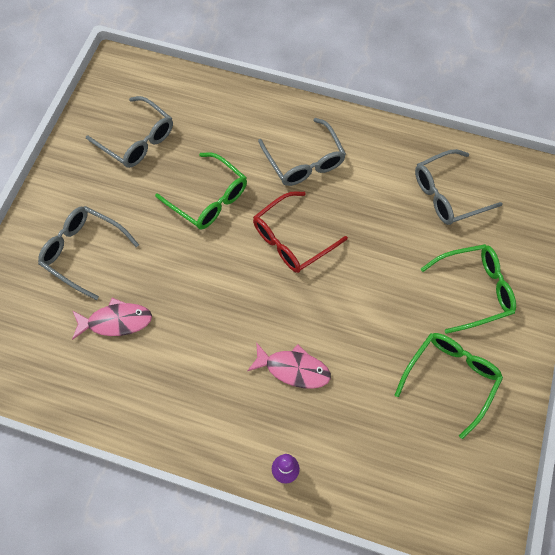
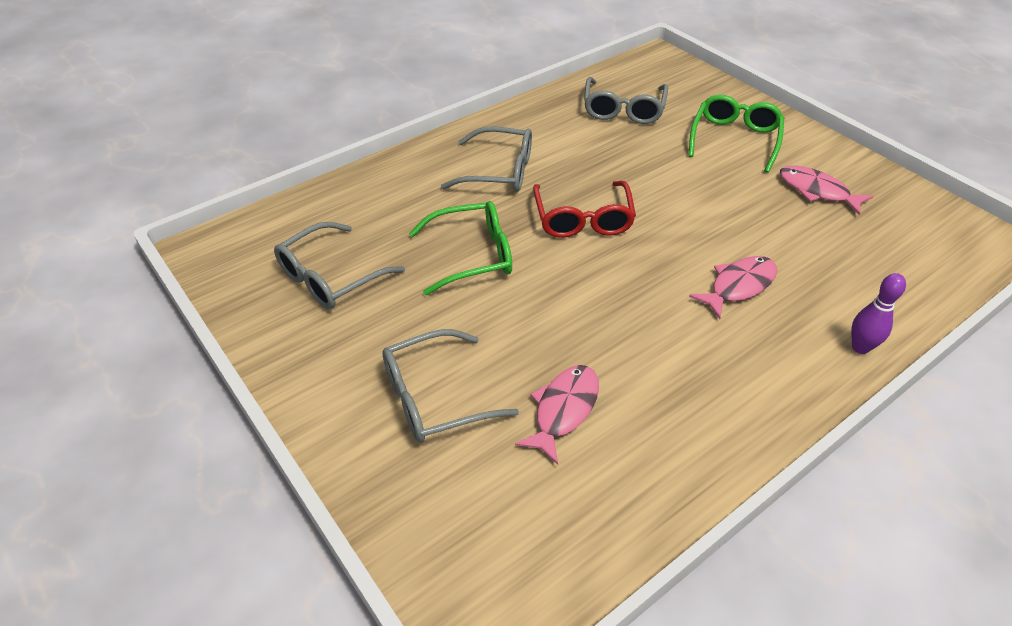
camera: 55 degrees left, 20 degrees down
grey glasses [86,96,173,168] -> grey glasses turned 150 degrees clockwise [274,222,405,309]
green glasses [395,333,503,439] -> pink fish [780,165,873,215]

